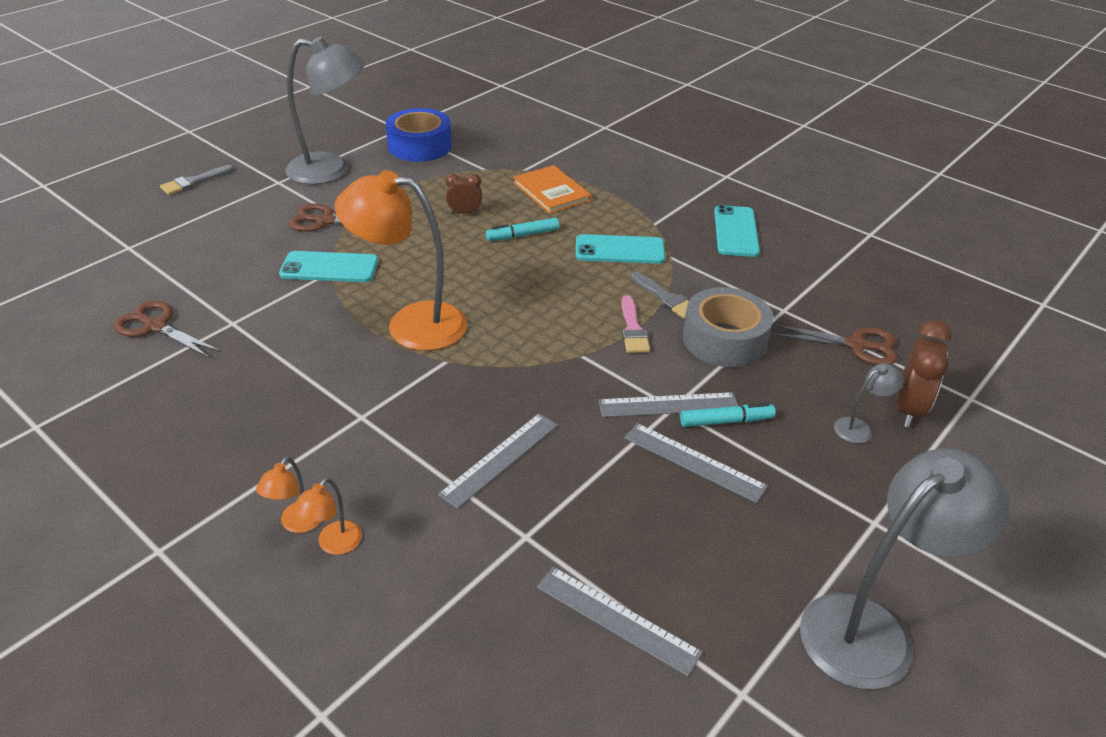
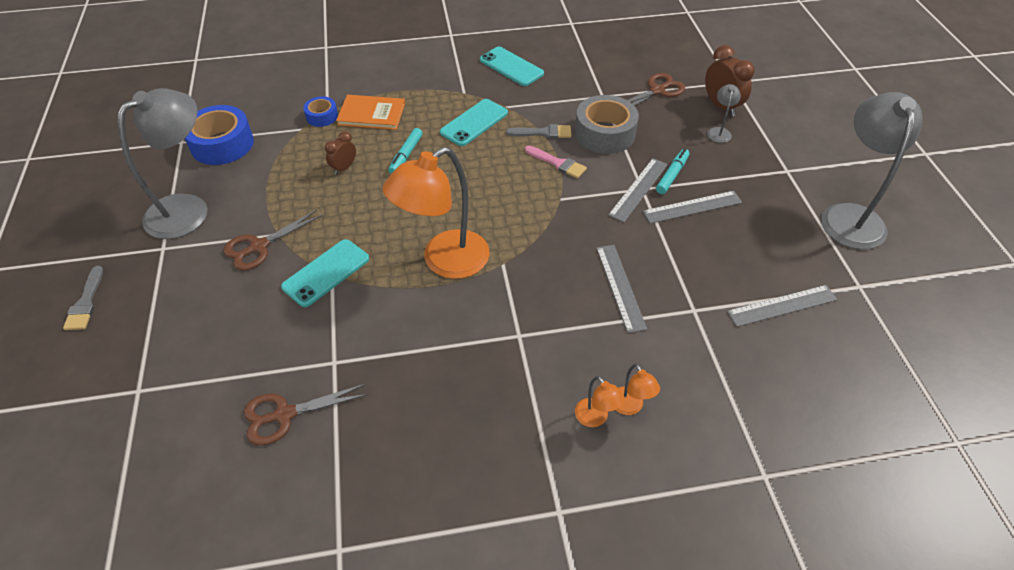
camera: 50 degrees left, 10 degrees up
none -> blue tape [303,96,338,127]

